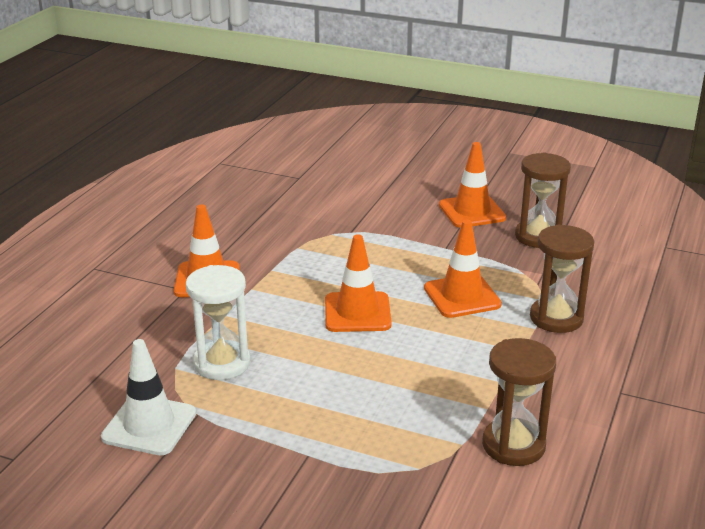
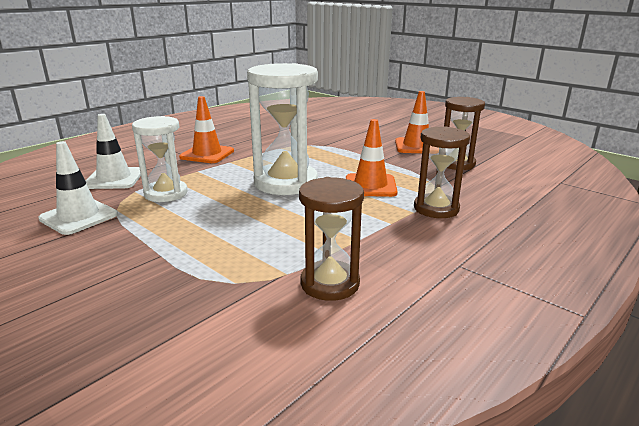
camera: 20 degrees right, 5 degrees down
orange traffic cone [325,234,392,332] -> white hourglass [247,63,318,195]
none -> white traffic cone [85,114,141,189]

